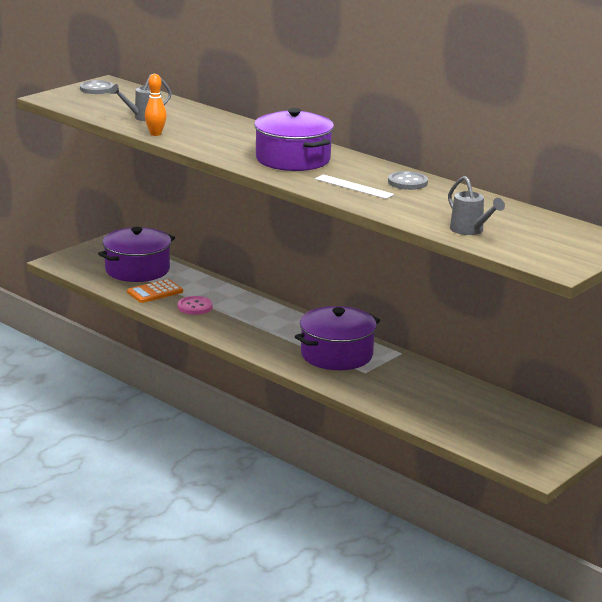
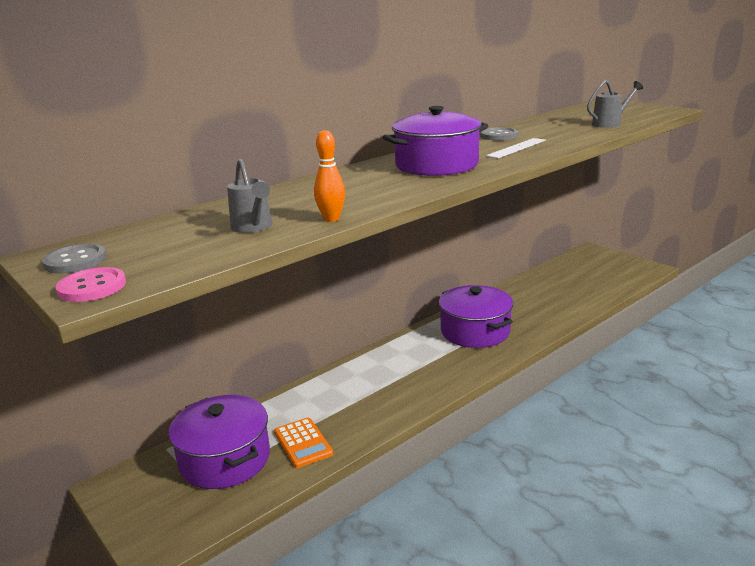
camera: 80 degrees left, 0 degrees up
pink button [178,296,213,315] -> pink button moved to [55,267,126,302]

